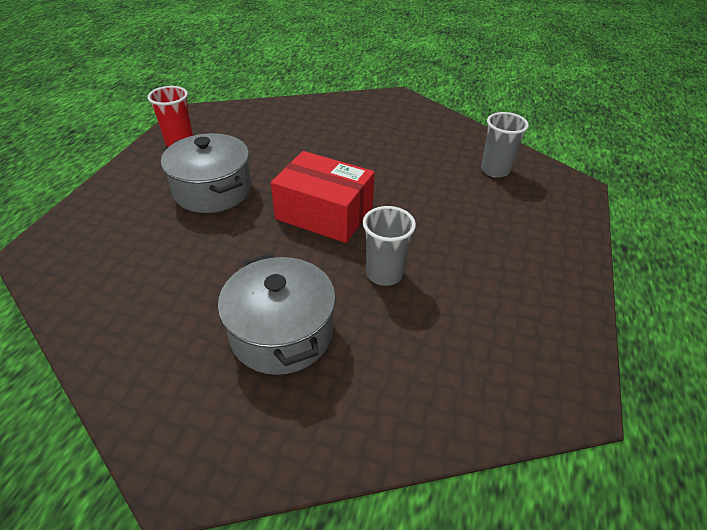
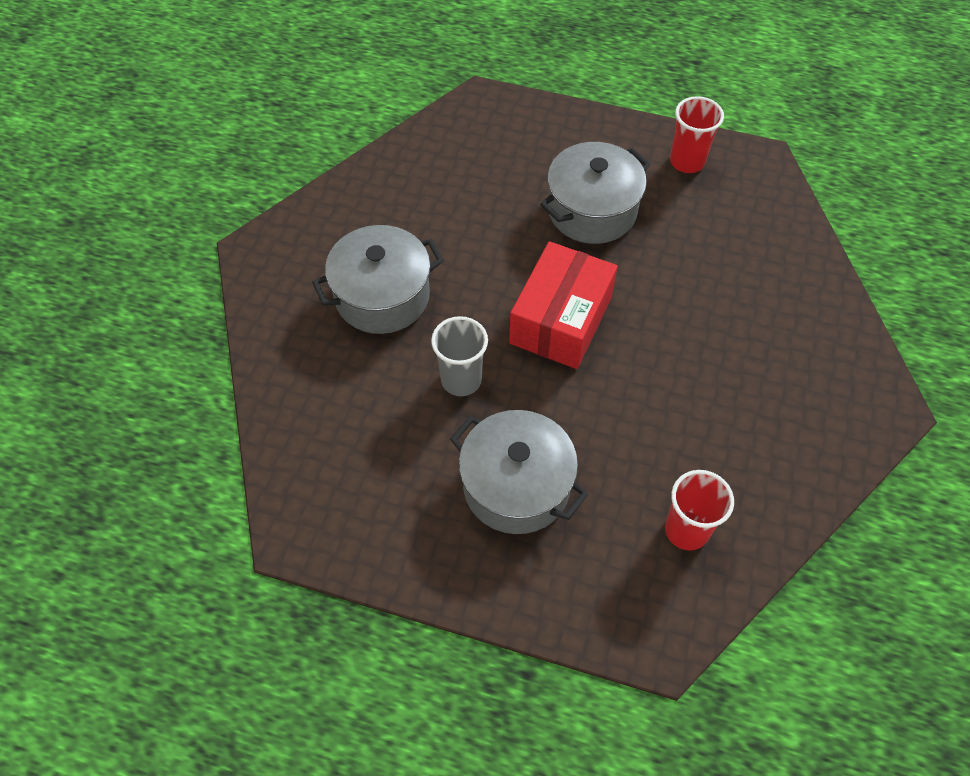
camera: 90 degrees right, 15 degrees up
grey cup [481,112,529,178] -> red cup [665,470,734,551]
none -> grey pot [450,410,588,534]

